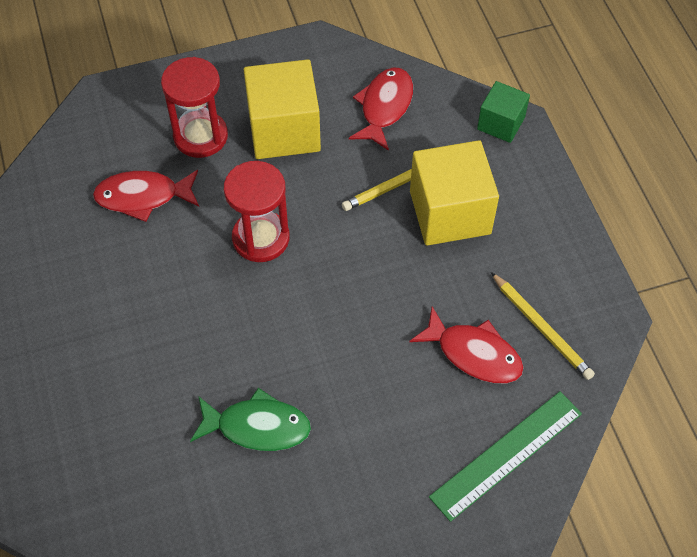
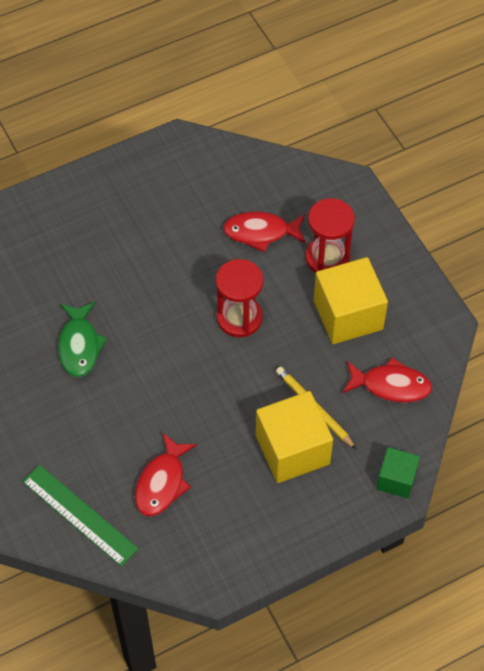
camera: 80 degrees right, 0 degrees up
red fish [93,170,199,222] -> red fish turned 75 degrees counterclockwise [223,212,306,253]
yellow pencil [491,272,595,380] -> none

